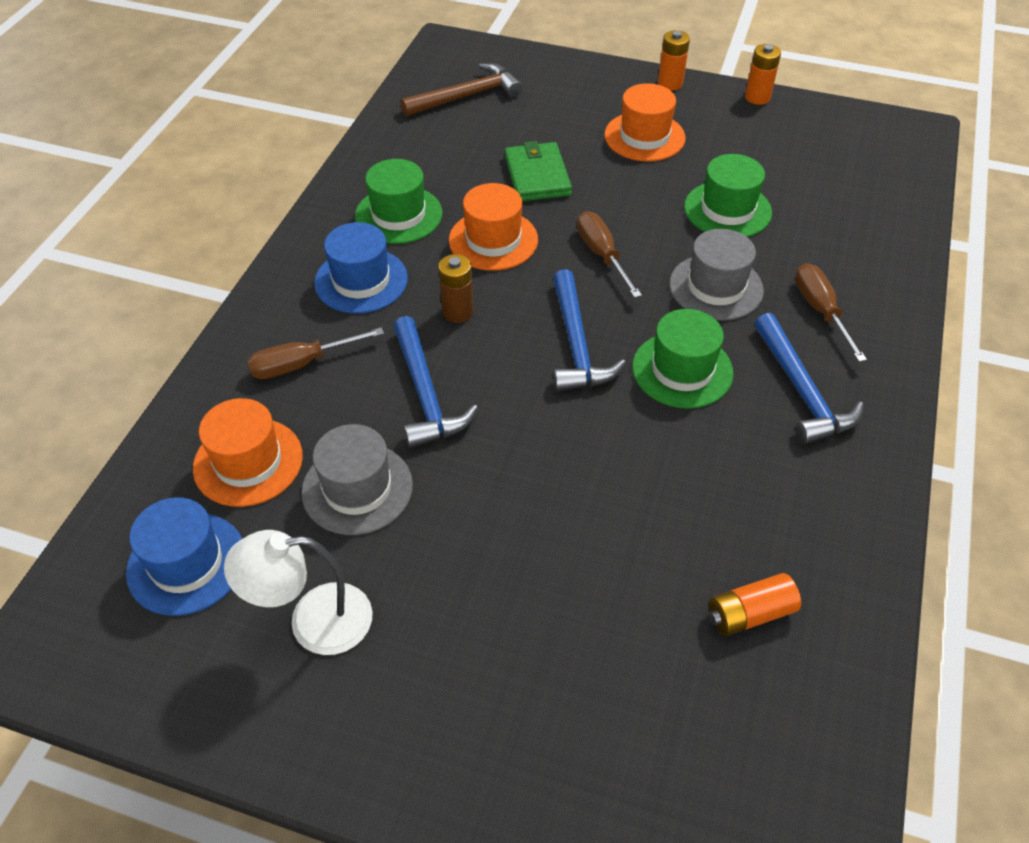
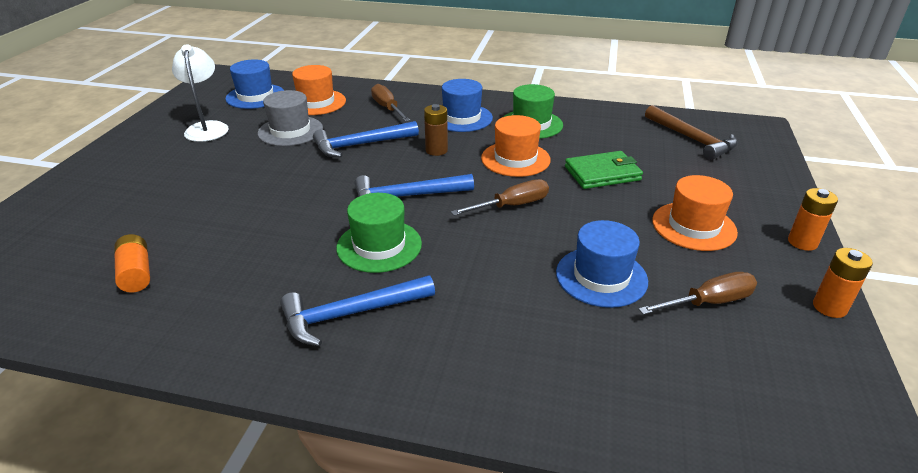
camera: 85 degrees right, 15 degrees down
grey hat [669,229,764,321] -> none
green hat [684,154,772,237] -> blue hat [556,220,648,308]
brown screwdriver [795,263,867,362] -> brown screwdriver moved to [638,272,757,315]

